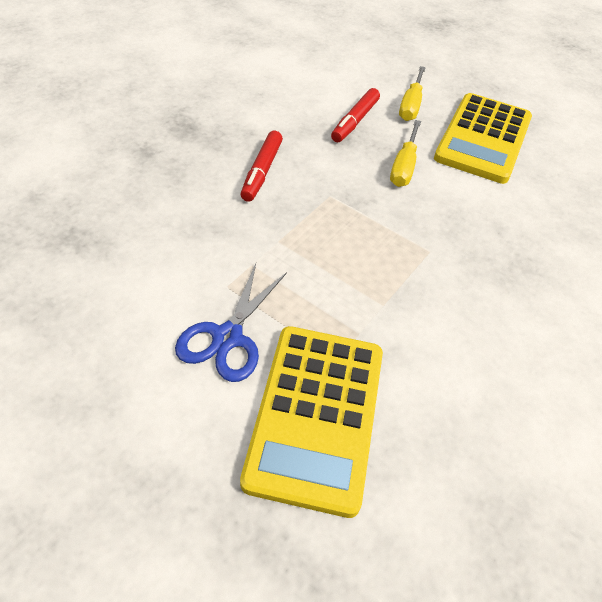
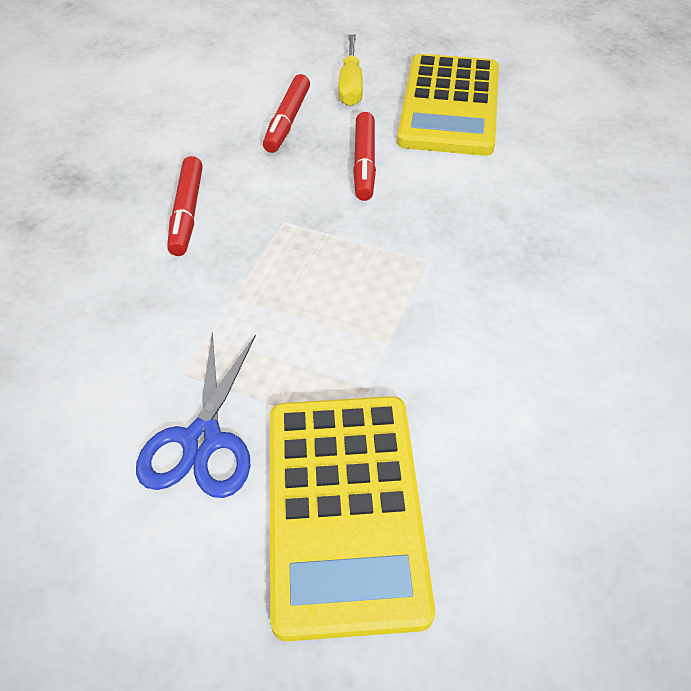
camera: 10 degrees left, 0 degrees up
yellow screwdriver [390,120,421,187] -> red marker [353,112,376,201]

